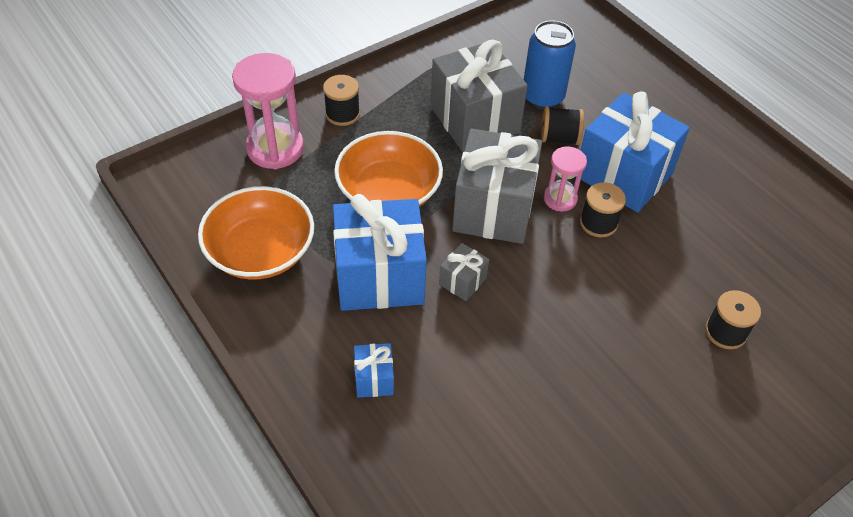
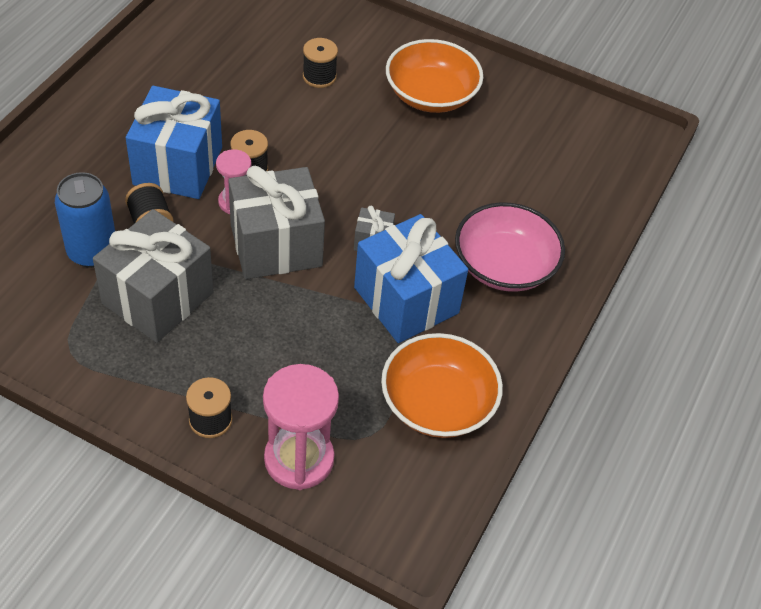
camera: 120 degrees left, 0 degrees up
orange bowl [334,131,443,207] -> orange bowl moved to [386,39,483,113]
blue gift [354,343,394,398] -> pink bowl [455,202,565,292]

